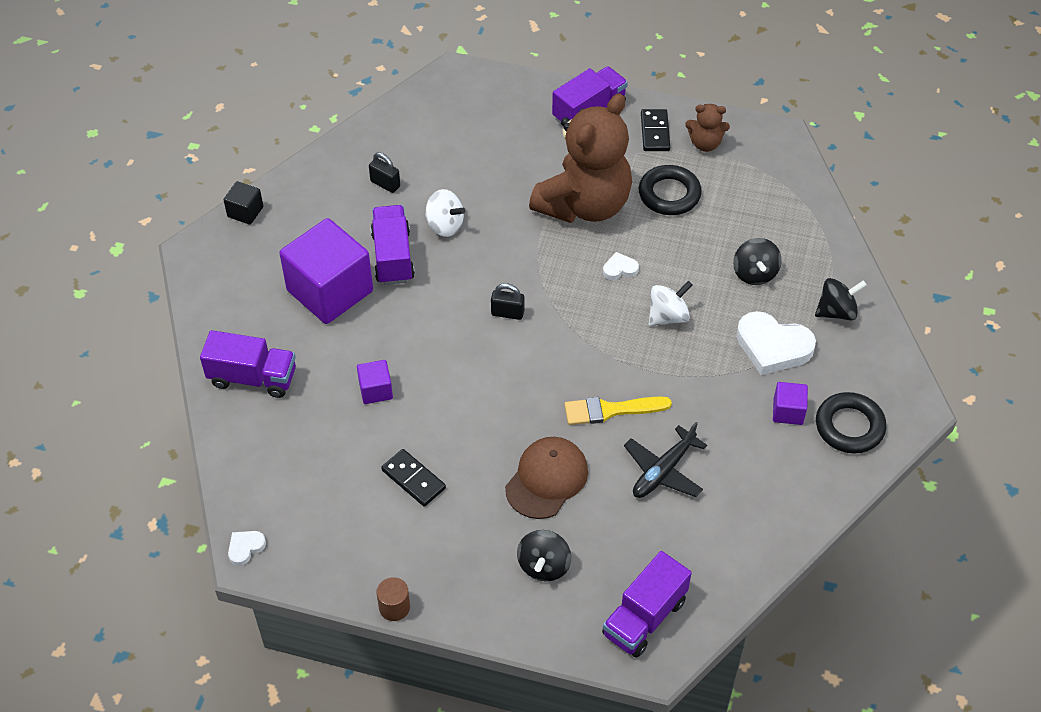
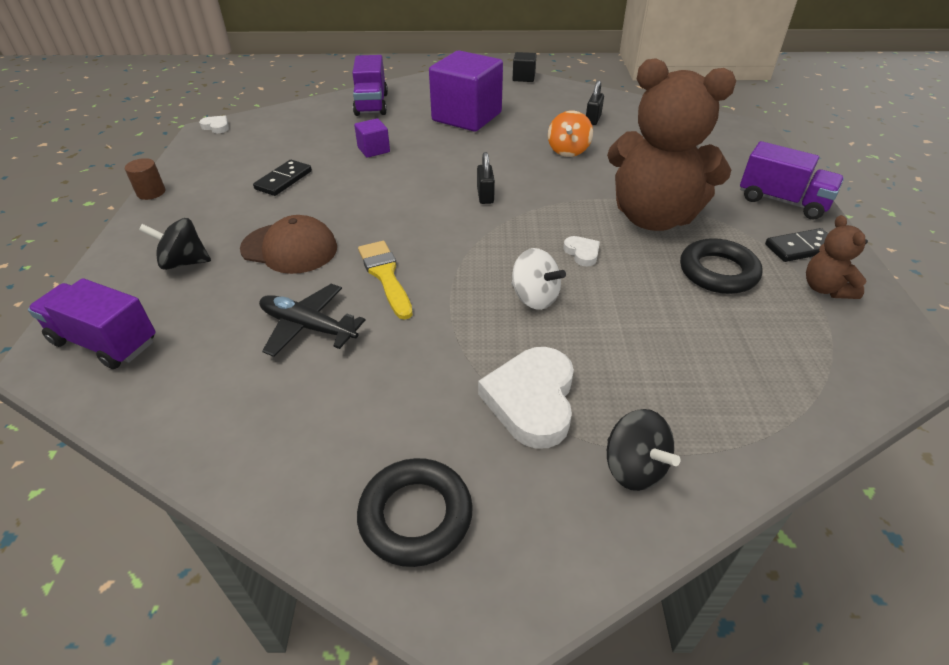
camera: 75 degrees right, 10 degrees down
purple truck [371,205,415,285] -> none
white spinning top [425,189,466,237] -> orange spinning top [548,111,593,157]
black spinning top [733,238,782,285] -> none
purple cube [773,382,808,425] -> none

